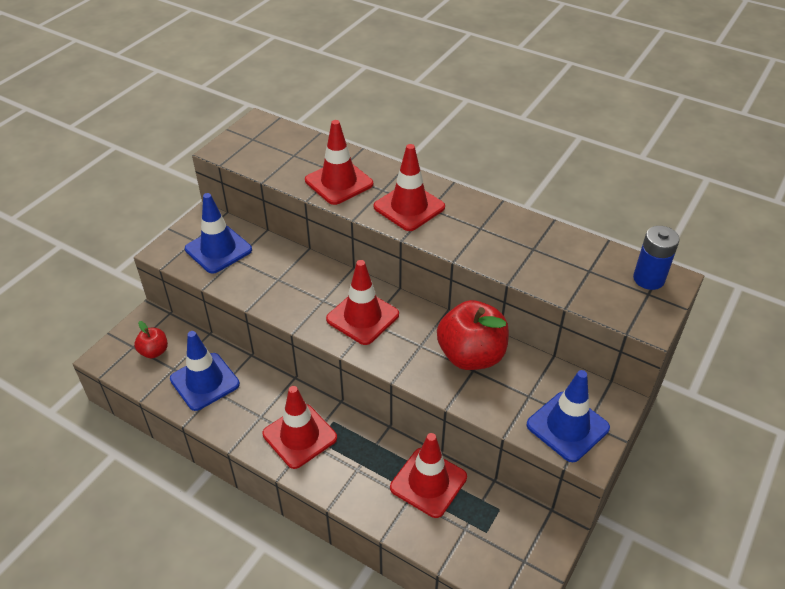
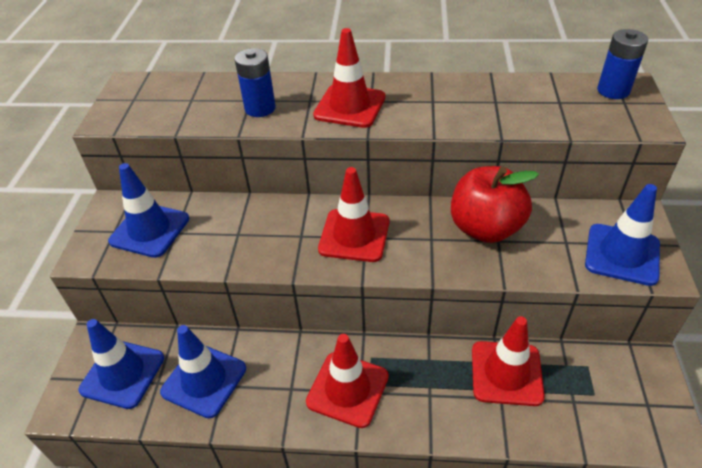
camera: 25 degrees left, 0 degrees up
red apple [134,321,168,359] -> blue traffic cone [79,319,164,409]
red traffic cone [305,120,373,205] -> blue battery [235,48,276,117]

